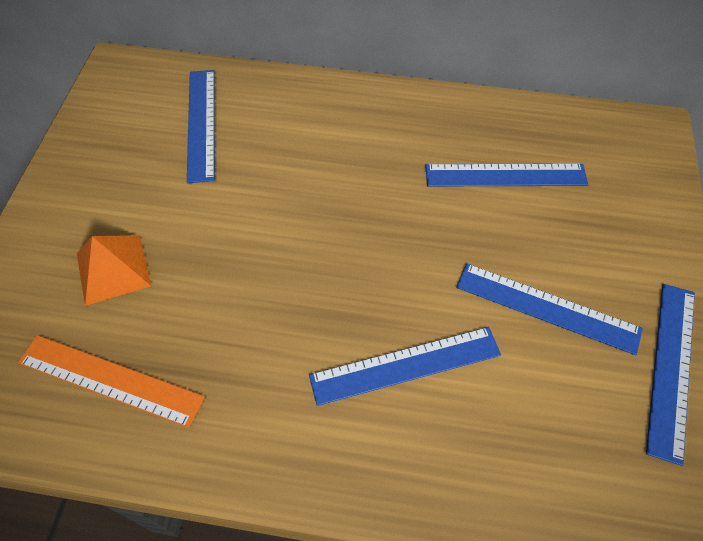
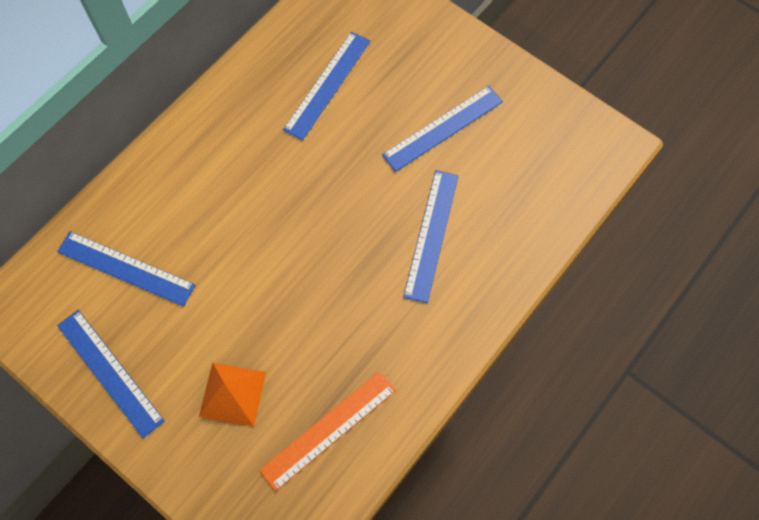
camera: 60 degrees left, 10 degrees up
blue ruler [646,284,695,466] -> blue ruler moved to [57,310,165,438]

